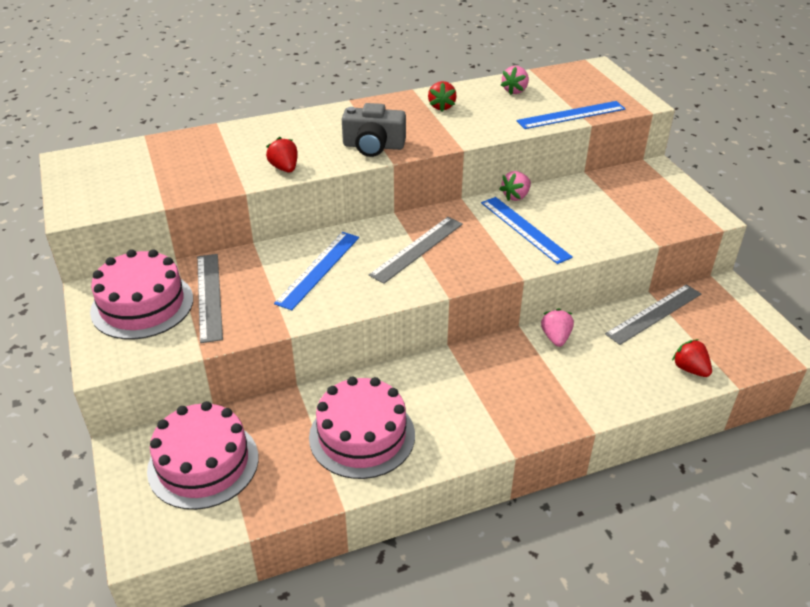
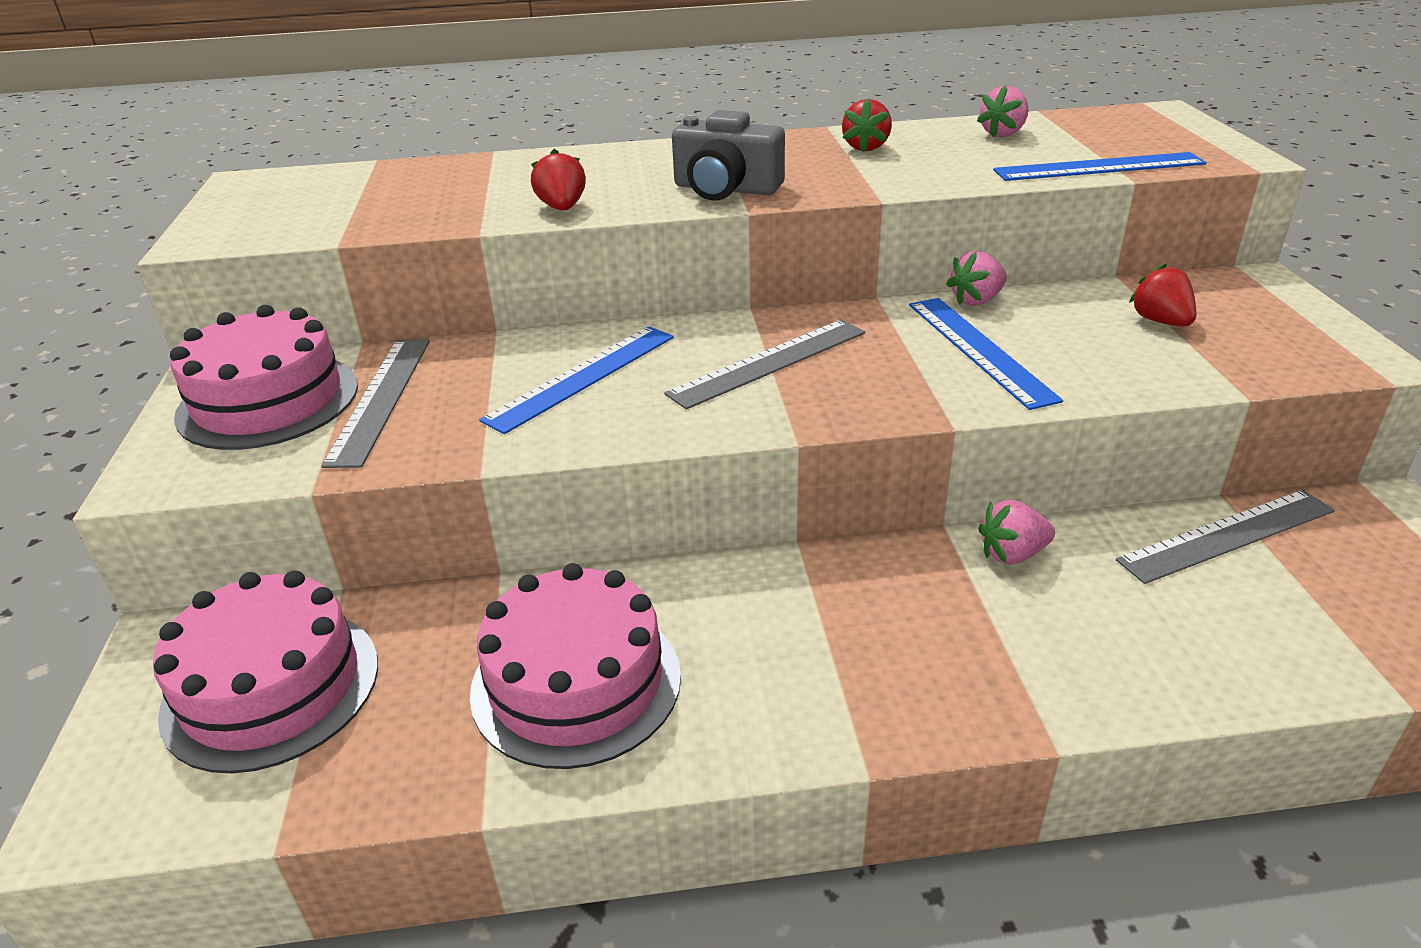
camera: 15 degrees right, 5 degrees down
pink strawberry [541,308,574,347] -> pink strawberry turned 120 degrees counterclockwise [978,500,1055,565]
red strawberry [672,339,712,377] -> red strawberry moved to [1129,264,1196,326]

